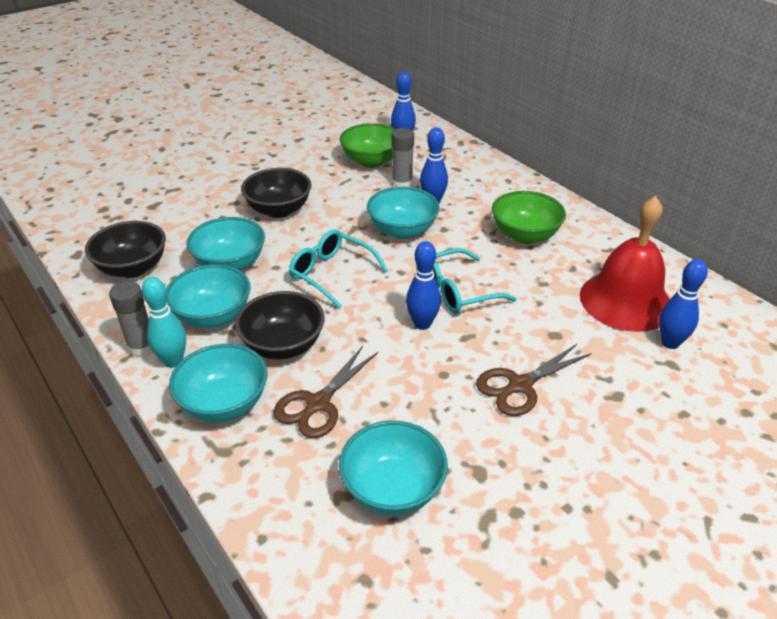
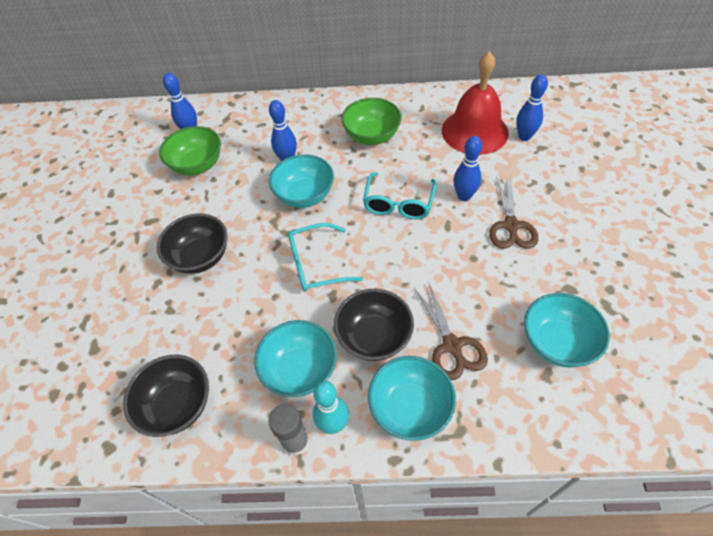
camera: 50 degrees left, 15 degrees up
turquoise bowl [186,217,265,270] -> none
grey glue stick [392,128,414,187] -> none
blue bowling pin [406,241,441,330] -> blue bowling pin moved to [453,136,482,201]

